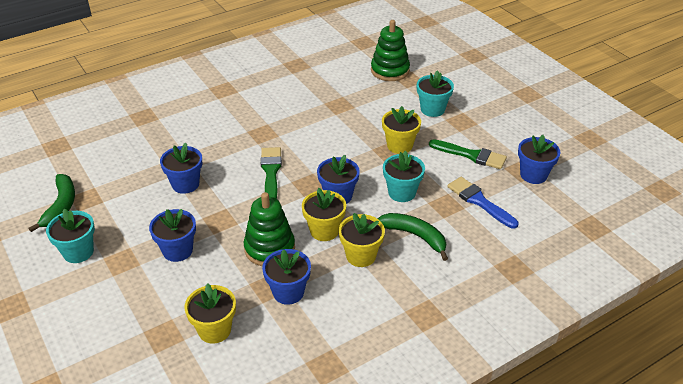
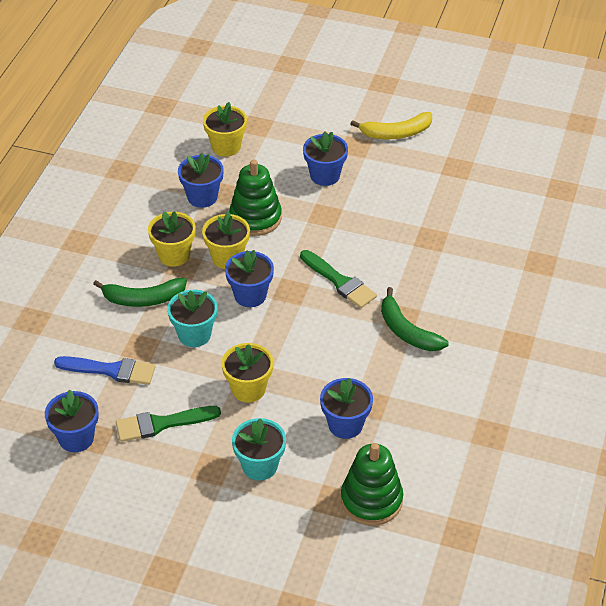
camera: 140 degrees right, 5 degrees up
green banana [28,174,75,232] -> green banana moved to [381,287,449,351]
turquoise flower pot [46,209,95,263] -> yellow banana [350,112,432,139]
blue flower pot [160,143,202,194] -> blue flower pot moved to [320,378,373,439]

